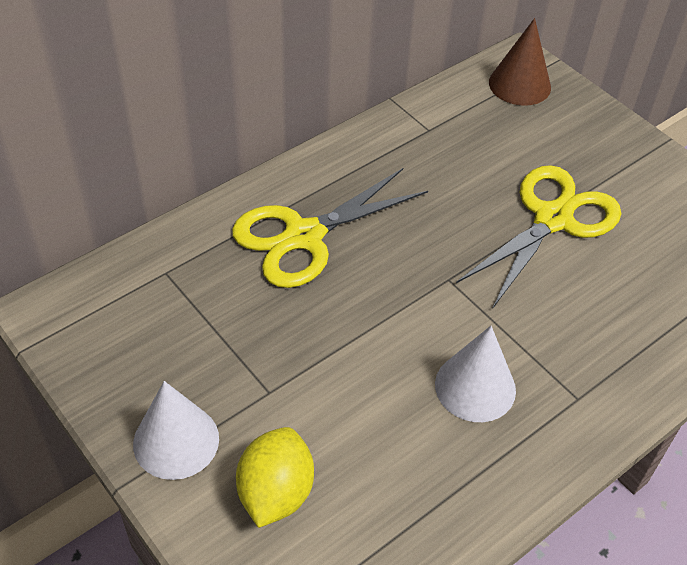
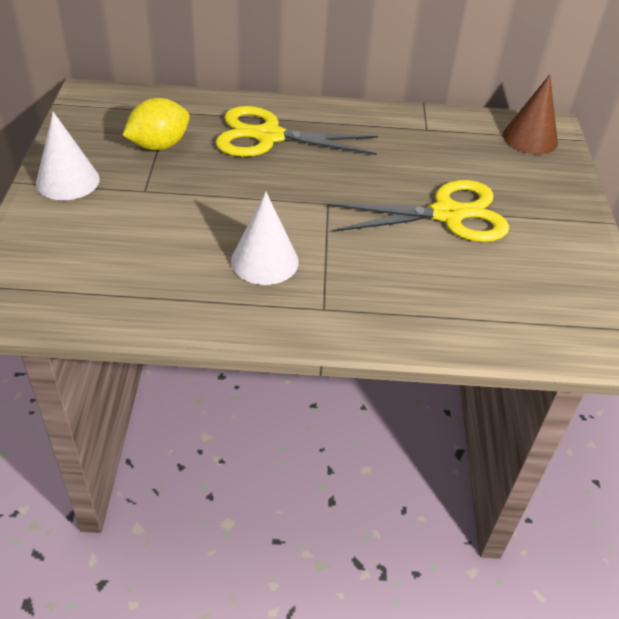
camera: 40 degrees right, 5 degrees down
yellow lemon [236,427,314,528] -> yellow lemon moved to [123,98,190,150]

